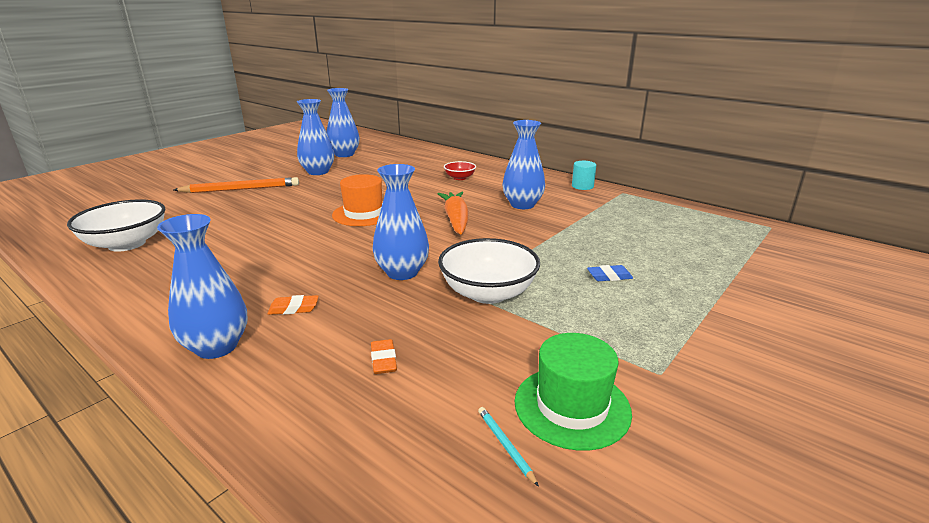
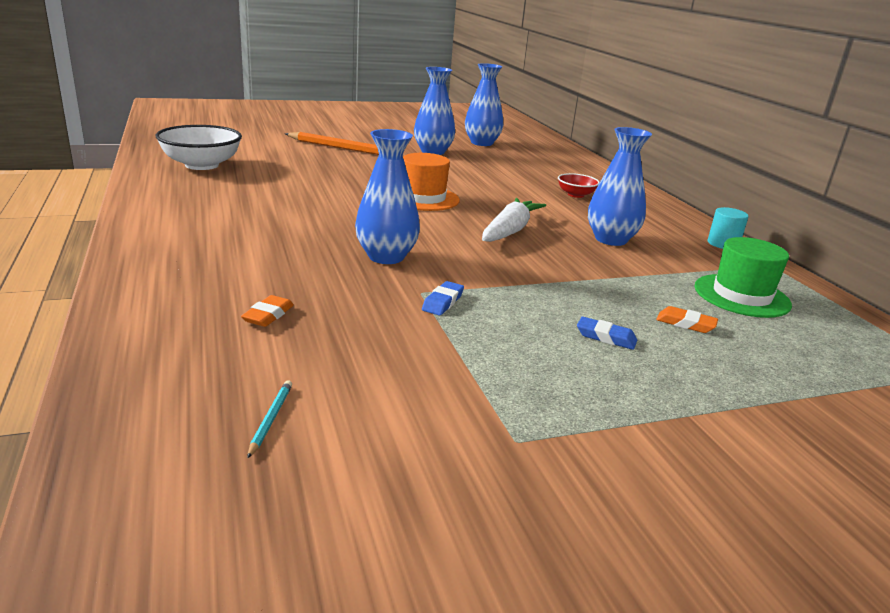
camera: 30 degrees right, 0 degrees up
blue vase [157,214,248,359] -> none
orange eraser [267,295,318,315] -> orange eraser moved to [656,306,718,333]
orange carrot [437,192,469,234] -> white carrot [482,198,546,242]
white bowl [438,238,540,304] -> blue eraser [422,281,464,316]
green hat [515,333,632,451] -> green hat moved to [695,237,792,318]

